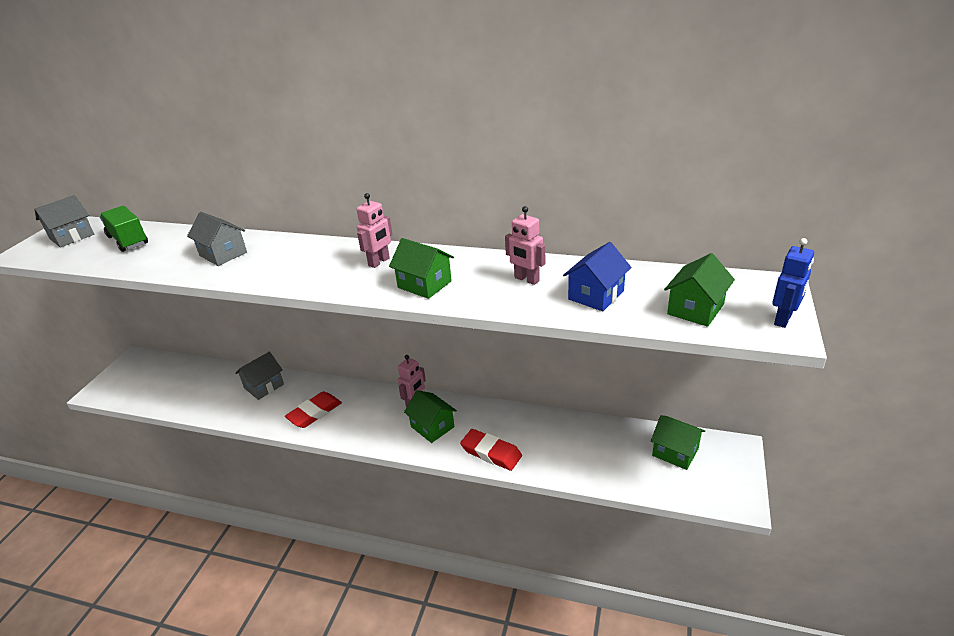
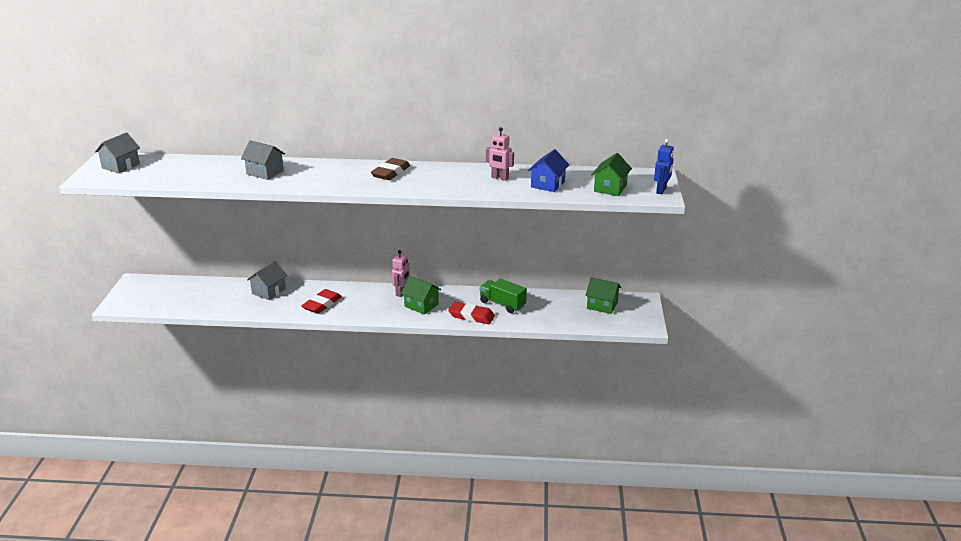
camera: 15 degrees left, 5 degrees down
green truck [100,206,148,252] -> green truck moved to [479,279,527,313]
pink robot [357,193,392,268] -> brown eraser [371,158,410,180]
green house [389,238,454,299] -> none

